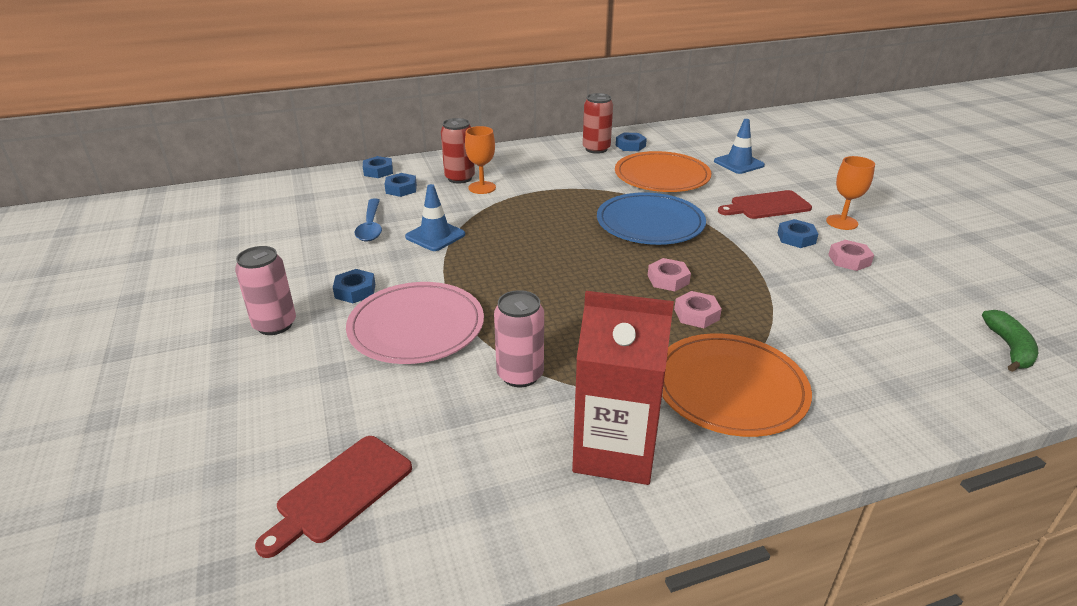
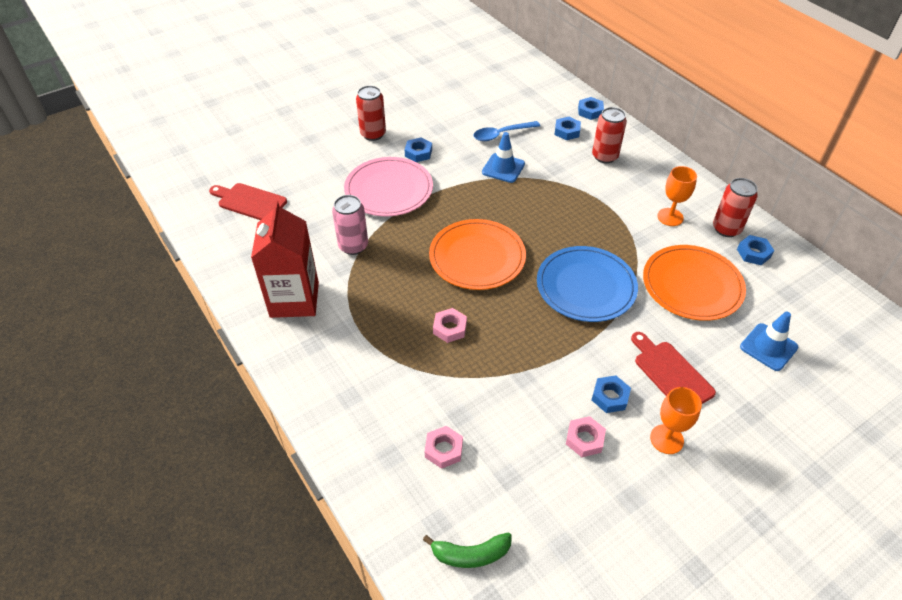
camera: 75 degrees right, 15 degrees up
pink can [235,246,296,335] -> red can [356,86,386,141]
orange goblet [465,126,496,194] -> orange goblet moved to [657,166,697,226]
pink nut [648,258,691,291] -> pink nut moved to [425,426,463,469]
orange plate [662,333,812,437] -> orange plate moved to [429,219,526,290]

